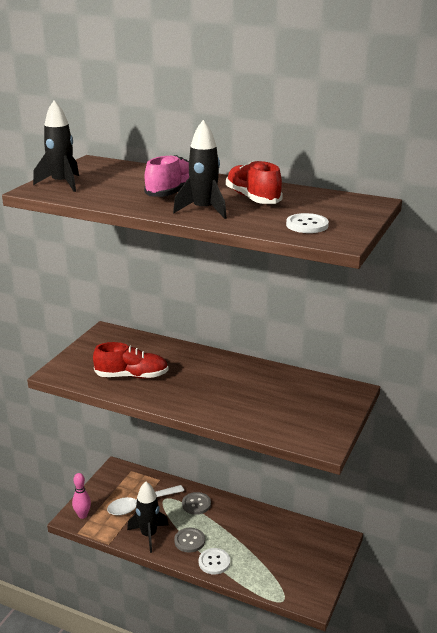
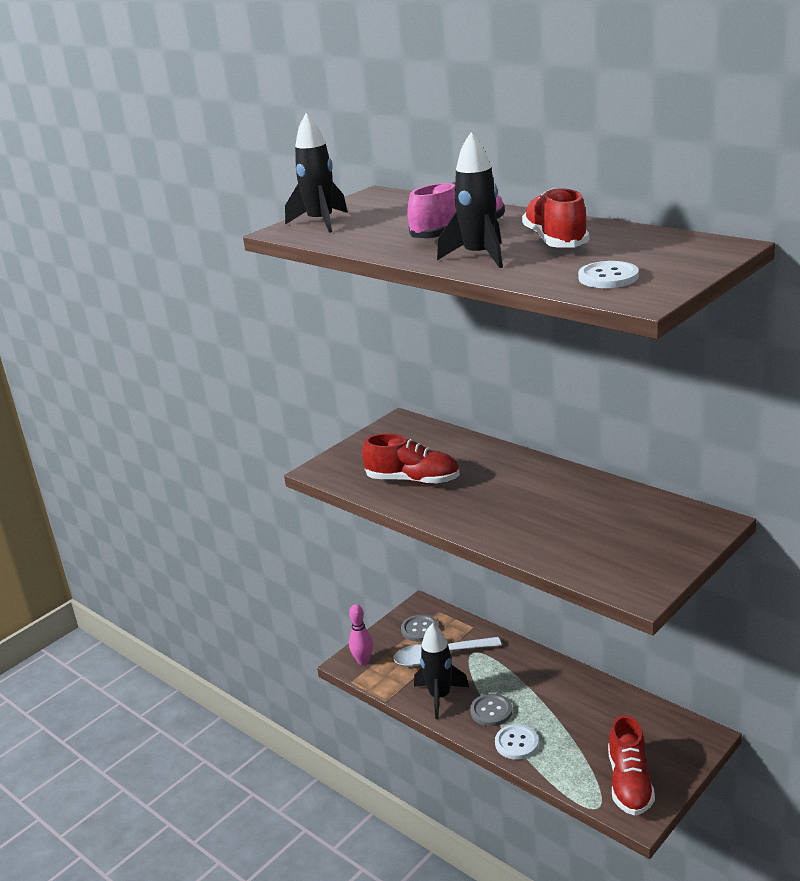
camera: 20 degrees right, 0 degrees up
grey button [182,492,211,515] -> grey button moved to [401,615,439,642]
none -> red shoe [608,715,655,816]

